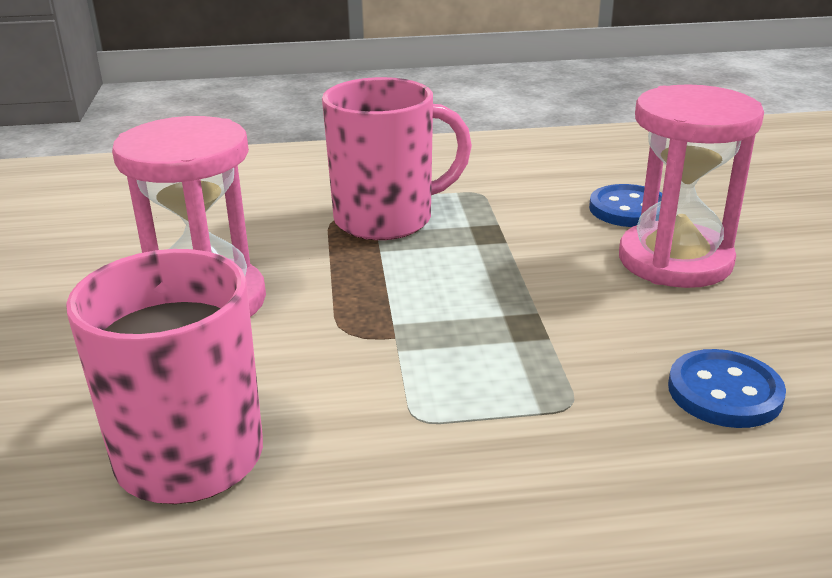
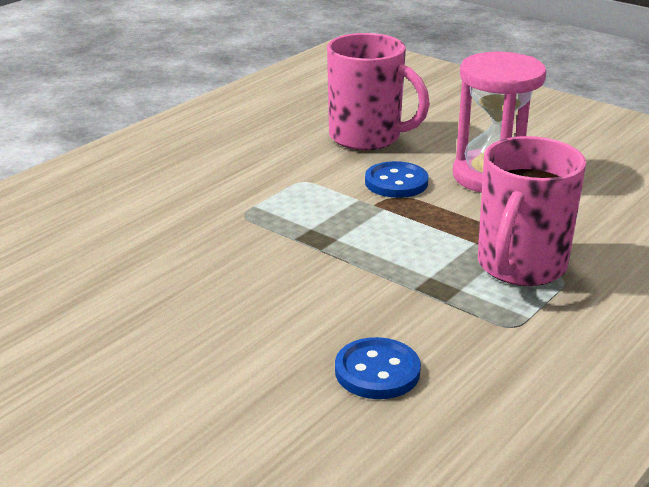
camera: 135 degrees right, 0 degrees up
pink hourglass [619,84,764,288] -> none
blue button [668,349,786,428] -> blue button moved to [365,161,428,198]

